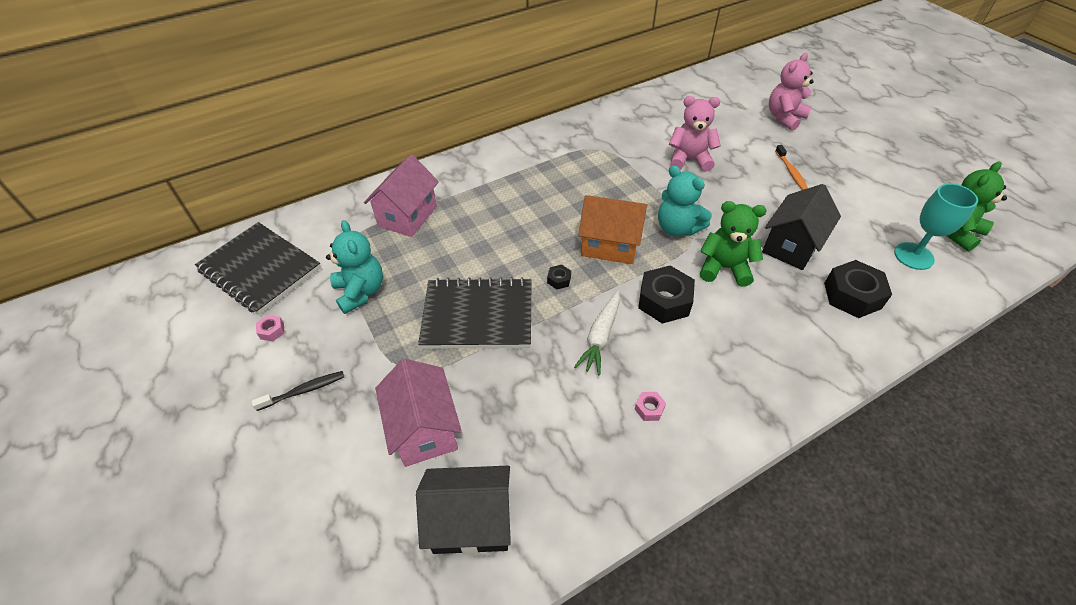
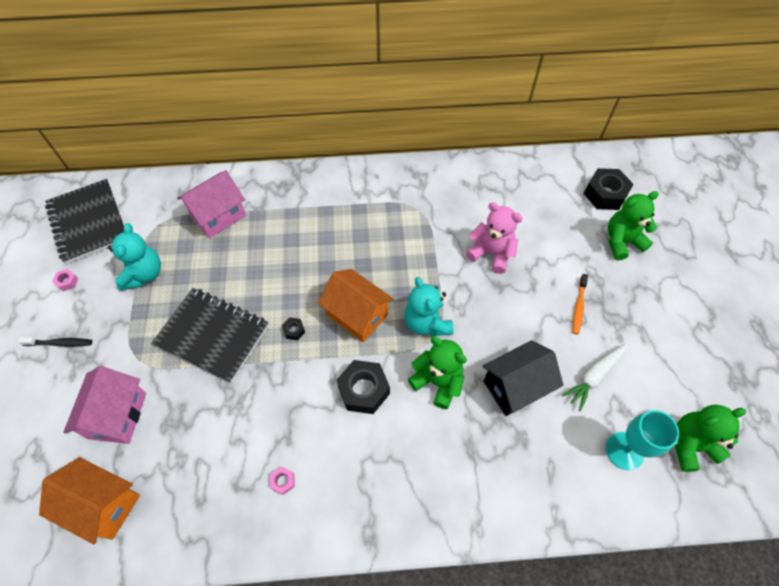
camera: 25 degrees right, 10 degrees up
black house [416,466,511,554] -> orange house [39,457,140,545]
white carrot [574,290,620,376] -> white carrot moved to [562,343,627,411]
pink teddy bear [769,53,814,131] -> green teddy bear [608,191,659,260]
black nut [824,260,892,318] -> black nut moved to [584,168,634,210]

